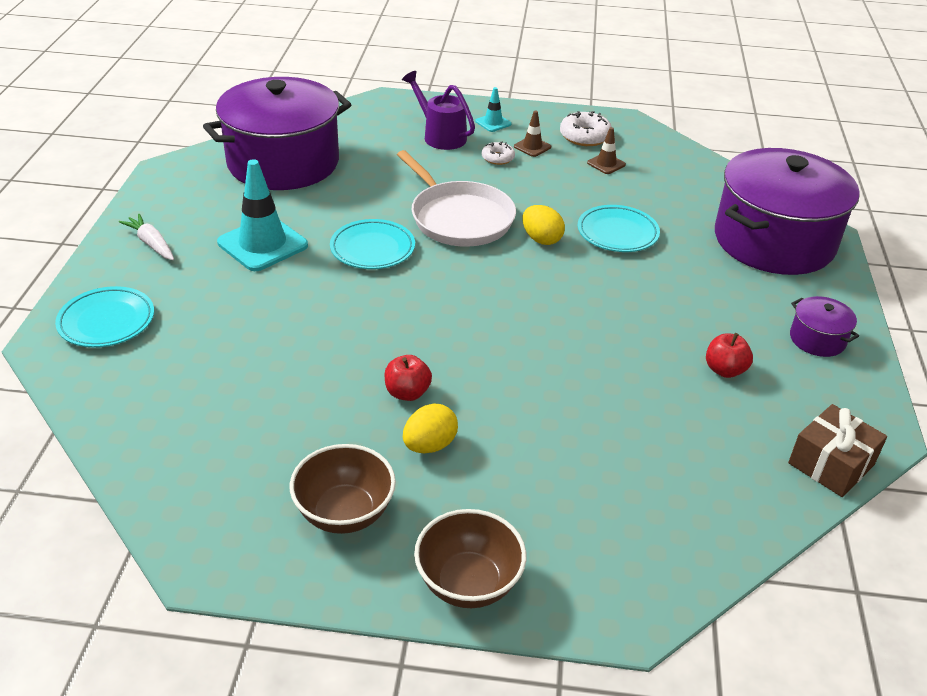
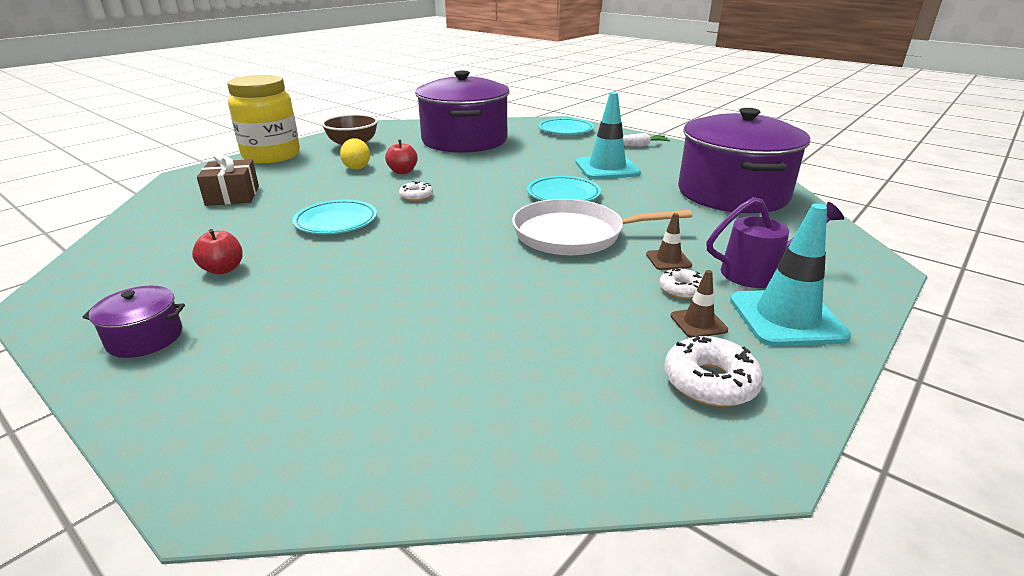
camera: 125 degrees right, 10 degrees down
brown bowl [414,509,526,608] -> yellow jar [227,75,300,163]
turquoise traffic cone [475,87,512,132] -> turquoise traffic cone [730,204,851,346], size x2.05
yellow egg [522,205,565,245] -> none
turquoise plate [578,205,660,252] -> turquoise plate moved to [292,200,377,234]
brown traffic cone [587,127,626,174] -> brown traffic cone moved to [646,213,692,270]
purple pot [715,148,860,275] -> purple pot moved to [415,71,510,153]
brown gift [788,404,887,497] -> brown gift moved to [197,153,259,206]
none -> white donut [399,181,433,201]

